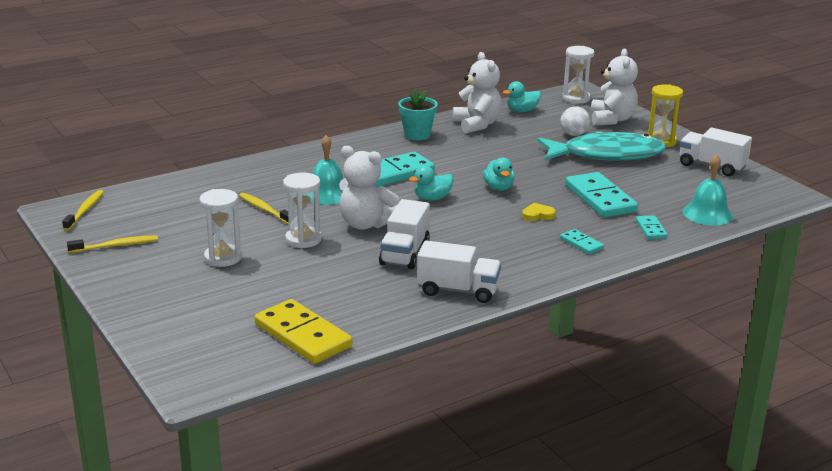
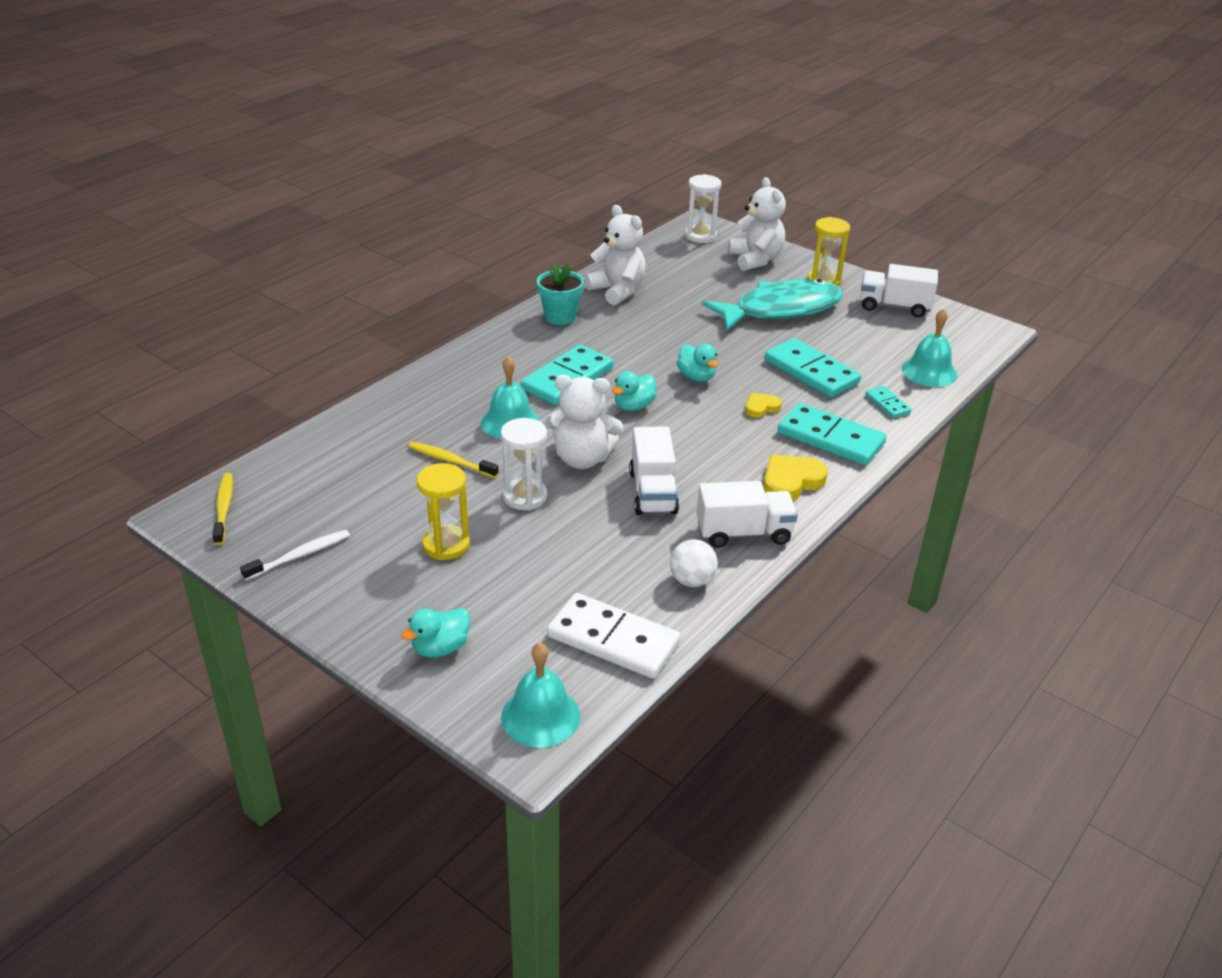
camera: 20 degrees left, 10 degrees up
yellow toothbrush [67,235,158,253] -> white toothbrush [240,530,350,581]
white hourglass [199,189,242,267] -> yellow hourglass [417,463,470,560]
yellow domino [254,299,352,364] -> white domino [547,593,680,679]
turquoise duck [503,81,541,112] -> turquoise duck moved to [401,608,470,658]
white ball [560,106,590,136] -> white ball moved to [670,539,718,587]
turquoise domino [560,229,604,254] -> turquoise domino [778,403,887,465], size x2.02
none -> turquoise bell [501,642,580,747]
none -> yellow heart [763,455,828,500]

